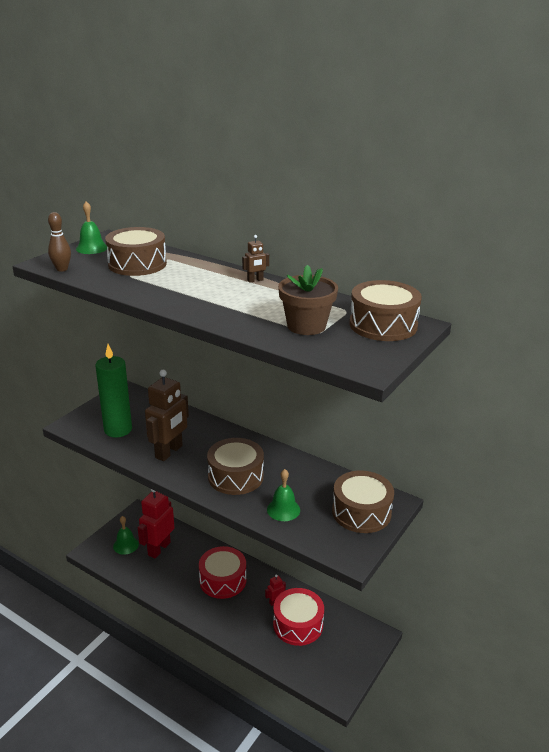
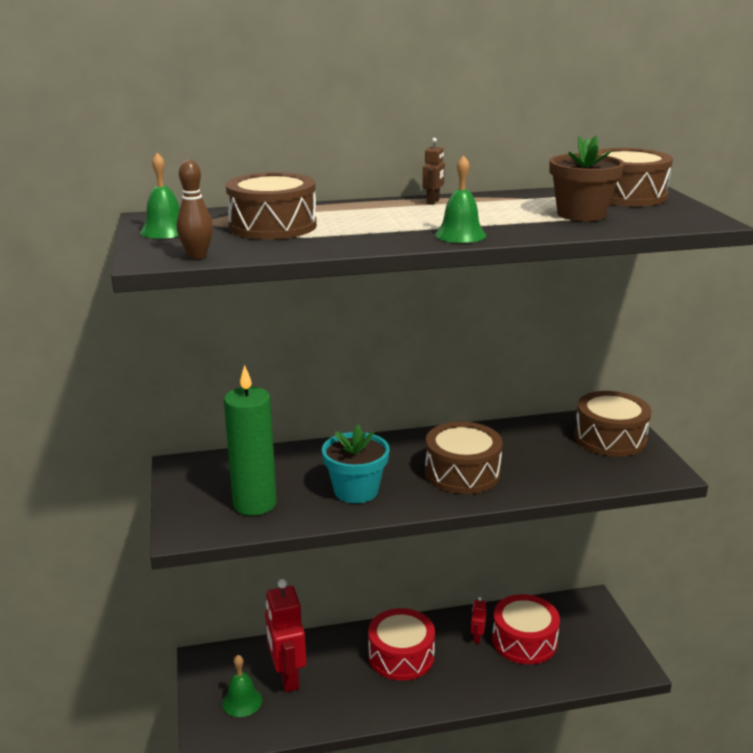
camera: 45 degrees left, 5 degrees down
brown robot [145,370,189,461] -> turquoise flower pot [322,424,390,503]
green bell [267,469,300,521] -> green bell moved to [435,155,486,243]

